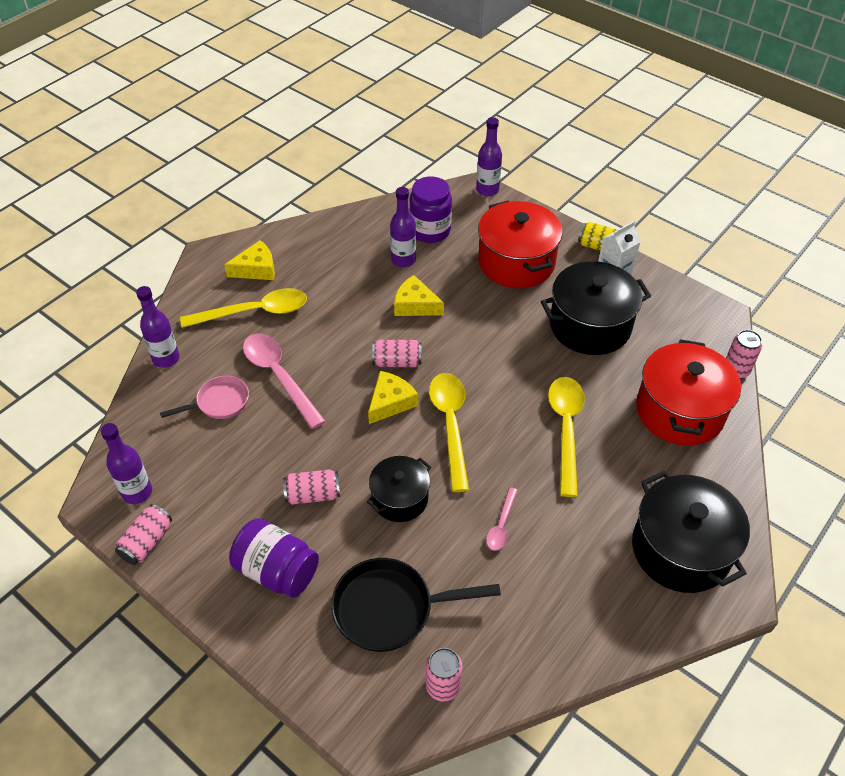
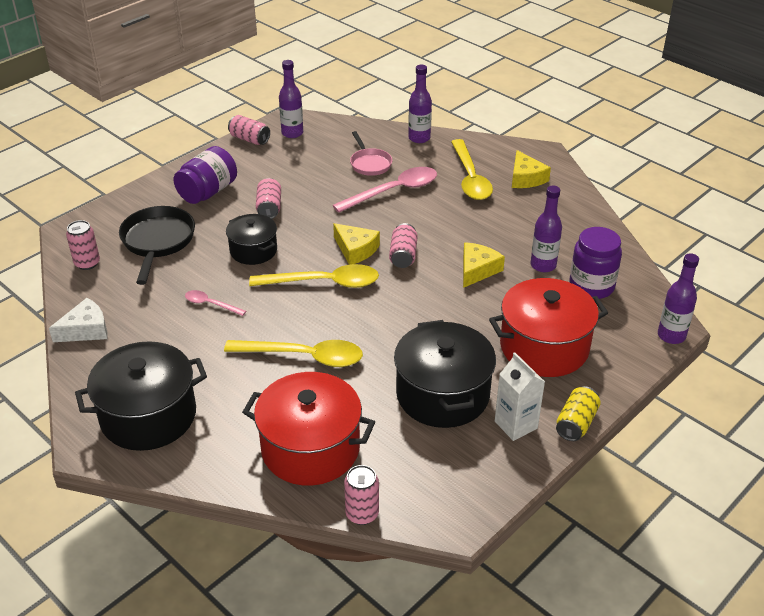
camera: 95 degrees right, 10 degrees down
none -> white cheese [49,298,108,342]

